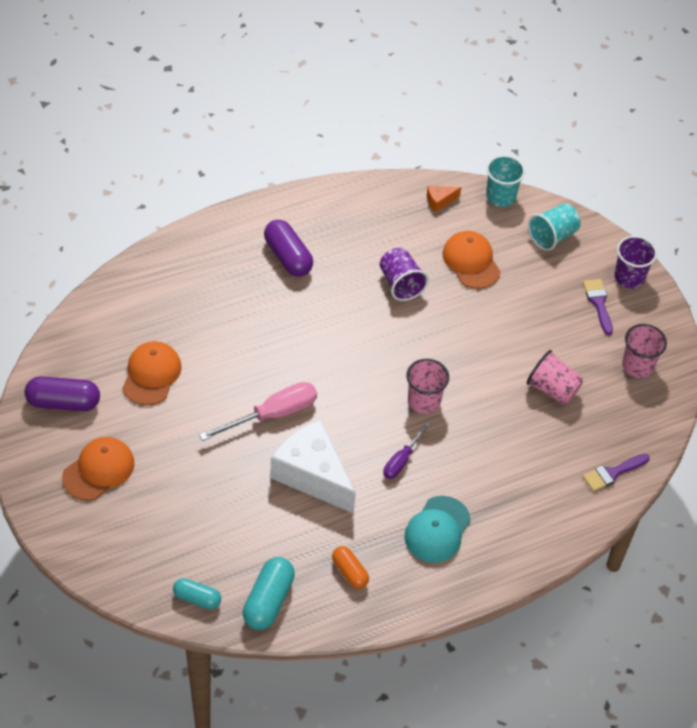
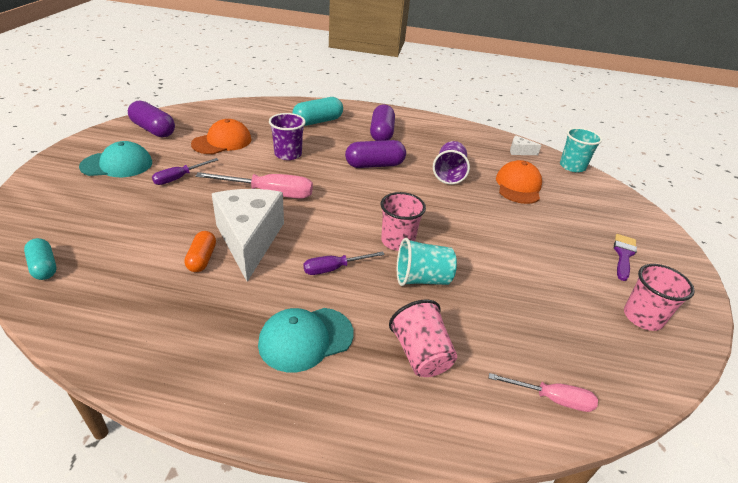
camera: 35 degrees right, 15 degrees down
orange cap [62,437,135,501] -> turquoise cap [79,141,152,177]
turquoise capsule [243,557,295,630] -> turquoise capsule moved to [292,97,343,126]
orange capsule [332,546,369,589] -> orange capsule moved to [184,231,216,272]
orange cheese [427,185,461,212] -> white cheese [510,136,541,155]
pink cup [527,350,583,405] -> pink cup moved to [389,300,457,377]
turquoise cup [528,203,581,251] -> turquoise cup moved to [397,238,457,286]
purple brush [583,454,650,492] -> pink screwdriver [489,373,598,412]
purple cup [614,236,657,288] -> purple cup moved to [269,113,306,160]
none -> purple screwdriver [152,158,218,185]
none -> purple capsule [345,140,406,168]

